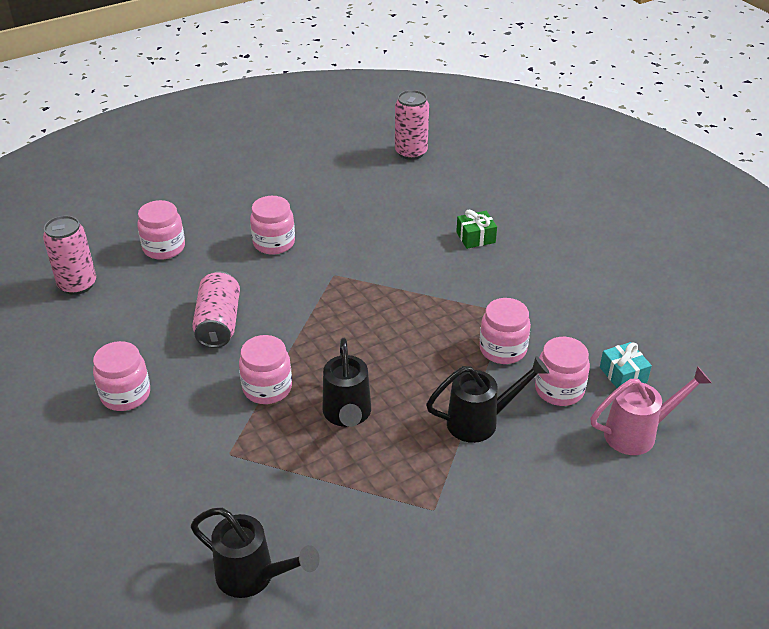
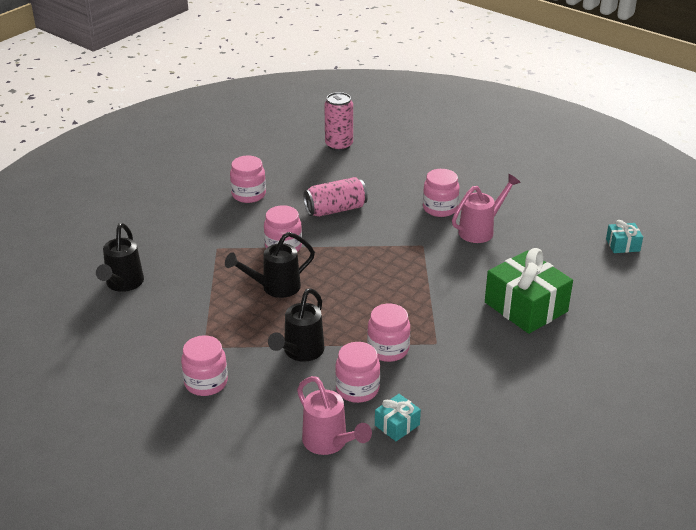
camera: 70 degrees right, 5 degrees down
pink jar [137,200,185,260] -> pink jar moved to [181,335,228,396]
pink can [395,90,429,160] -> turquoise gift [606,220,643,253]
black watering can [426,356,549,443] -> black watering can turned 60 degrees clockwise [268,288,325,362]
green gift [456,210,497,249] -> green gift [485,248,573,334], size x2.09
none -> pink watering can [452,174,521,243]

